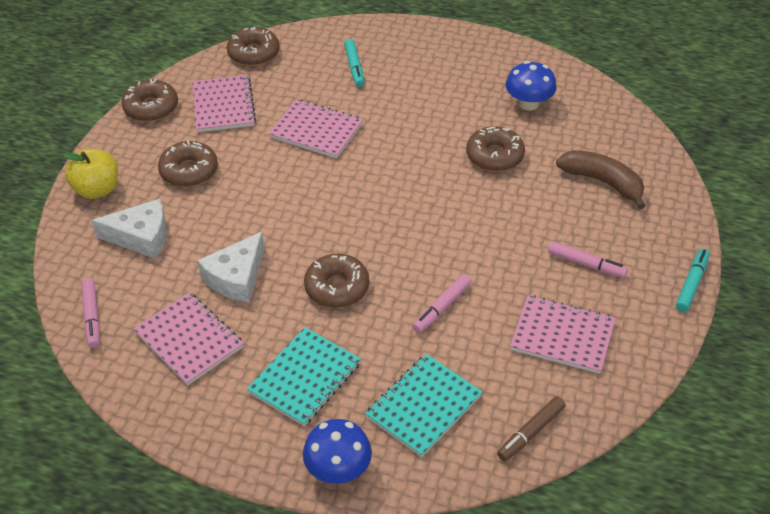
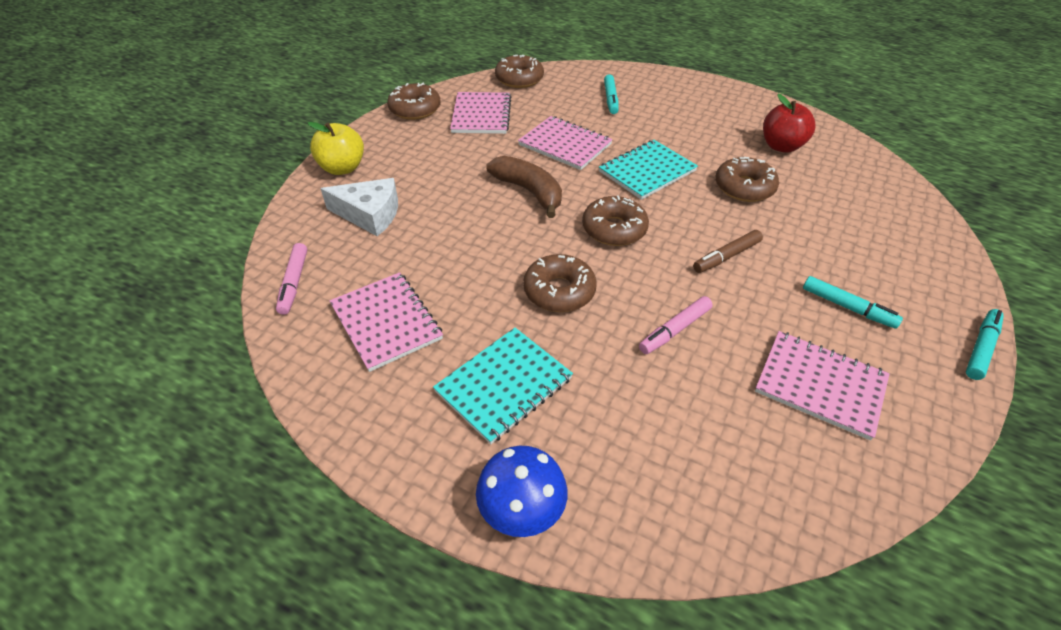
camera: 10 degrees right, 0 degrees up
brown donut [158,140,218,187] -> brown donut moved to [582,195,649,246]
white cheese [197,232,264,303] -> none
turquoise notebook [365,354,482,457] -> turquoise notebook moved to [599,140,698,200]
brown marker [497,396,566,461] -> brown marker moved to [693,230,763,273]
blue mushroom [506,61,557,110] -> red apple [763,94,816,153]
pink marker [548,241,628,278] -> turquoise marker [803,276,903,329]
brown banana [556,150,645,209] -> brown banana moved to [487,156,562,218]

